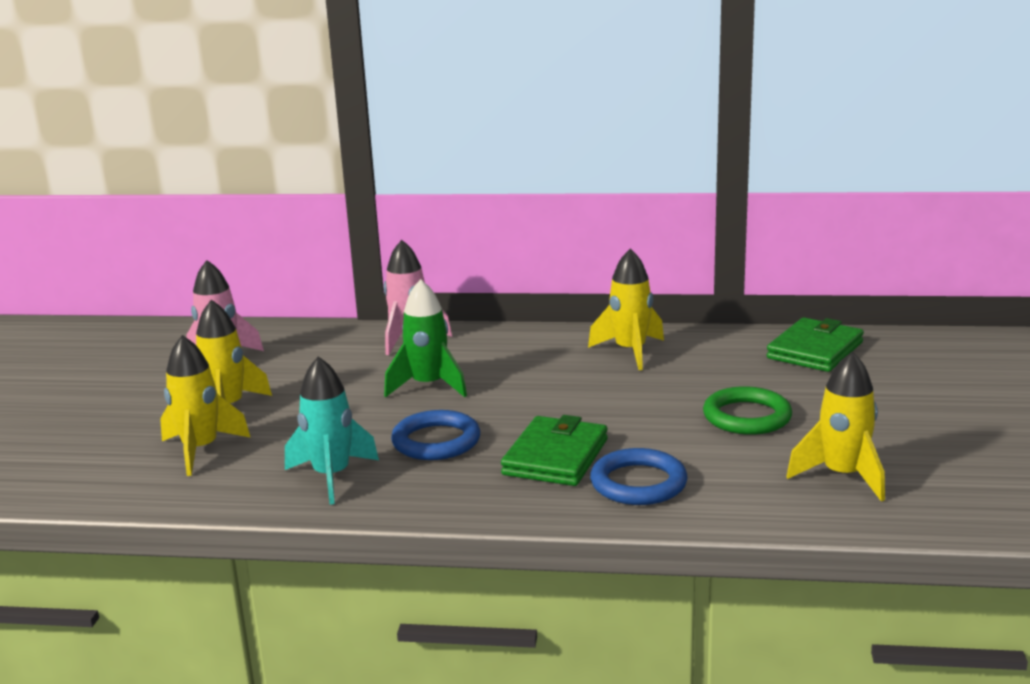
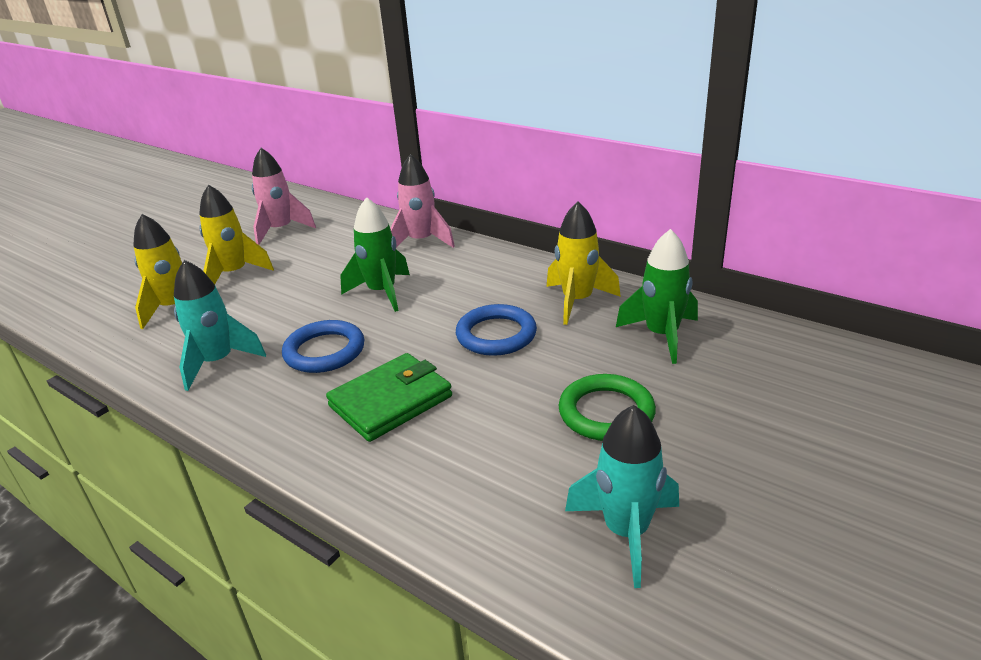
camera: 30 degrees right, 10 degrees up
blue ring [590,448,687,505] -> blue ring moved to [456,304,537,356]
green wallet [767,317,864,372] -> none
yellow rocket [786,351,885,501] -> turquoise rocket [565,405,679,588]
none -> green rocket [616,229,698,364]

